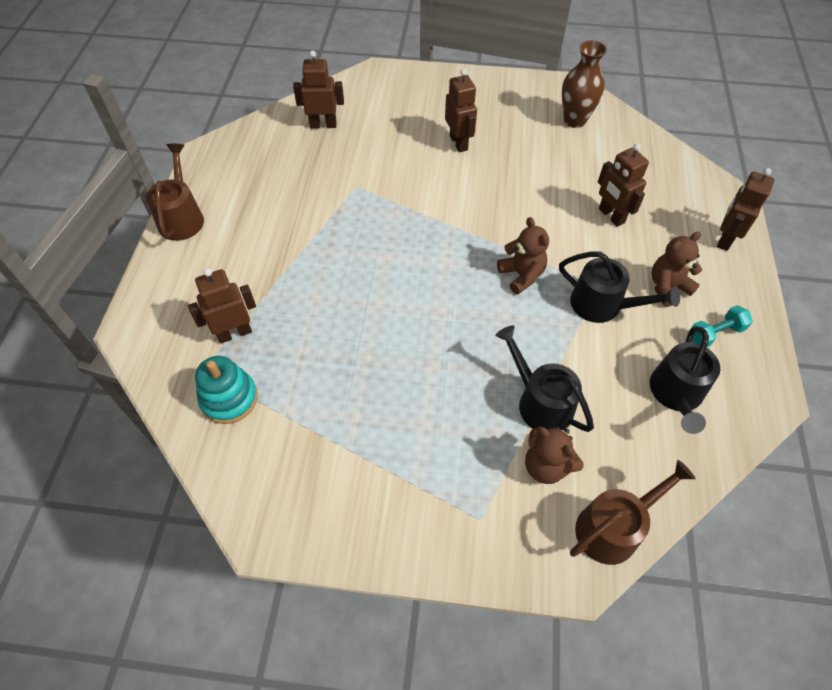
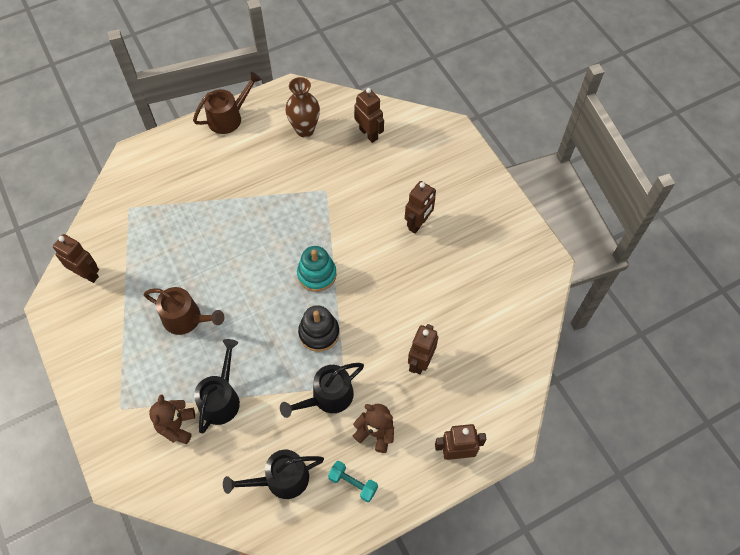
camera: 55 degrees right, 5 degrees up
brown robot [188,268,256,343] -> brown robot moved to [53,234,99,283]
turquoise stacking toy [195,356,258,424] -> turquoise stacking toy moved to [297,246,337,292]
brown teddy bear [497,217,549,295] -> black stacking toy [298,305,339,352]
black watering can [559,252,680,323] -> black watering can turned 60 degrees clockwise [280,363,364,418]
brown vase [562,40,607,128] -> brown vase moved to [286,77,320,137]
brown watering can [570,460,696,565] -> brown watering can moved to [143,287,224,335]

